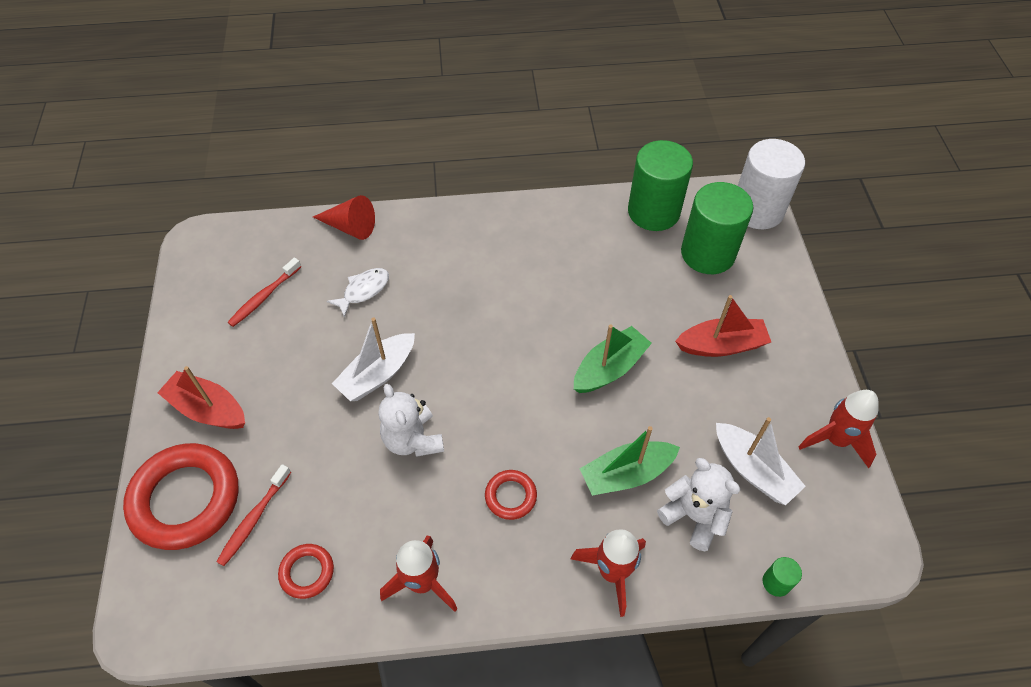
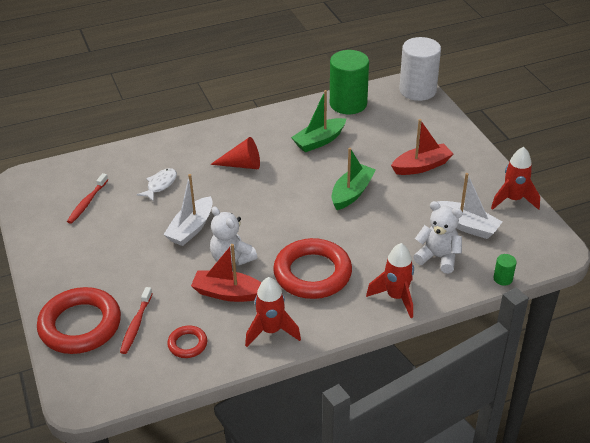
camera: 15 degrees left, 15 degrees down
red boat [157,366,245,429] -> red boat moved to [191,244,262,302]
red cone [313,195,375,240] -> red cone moved to [210,137,260,169]
red ring [485,470,537,520] -> red ring [273,238,352,299], size x2.12
green boat [580,426,680,496] -> green boat moved to [291,90,346,152]
green cylinder [681,182,753,274] -> none

